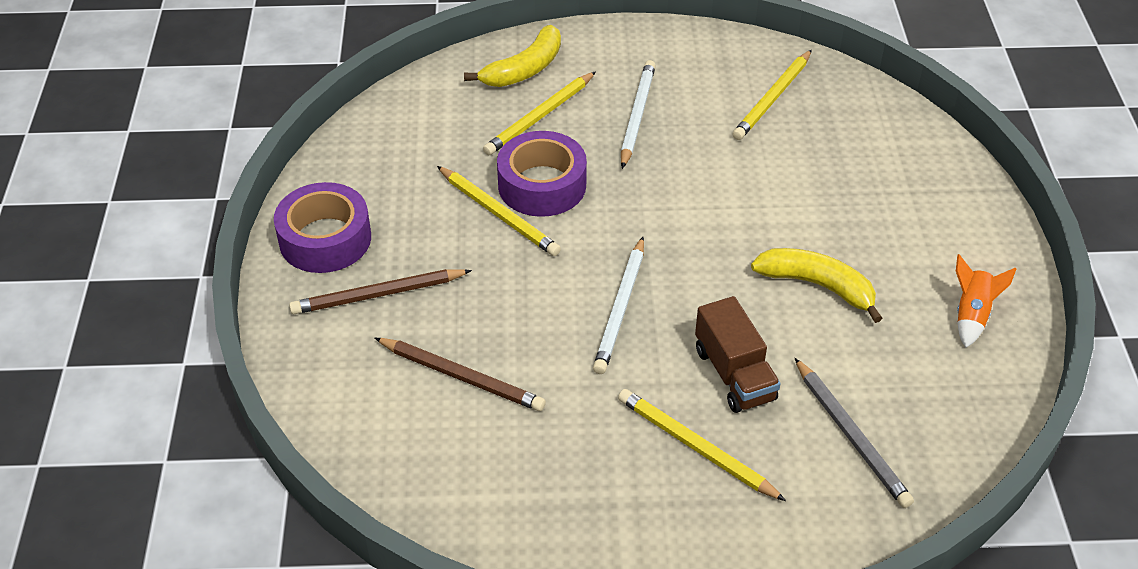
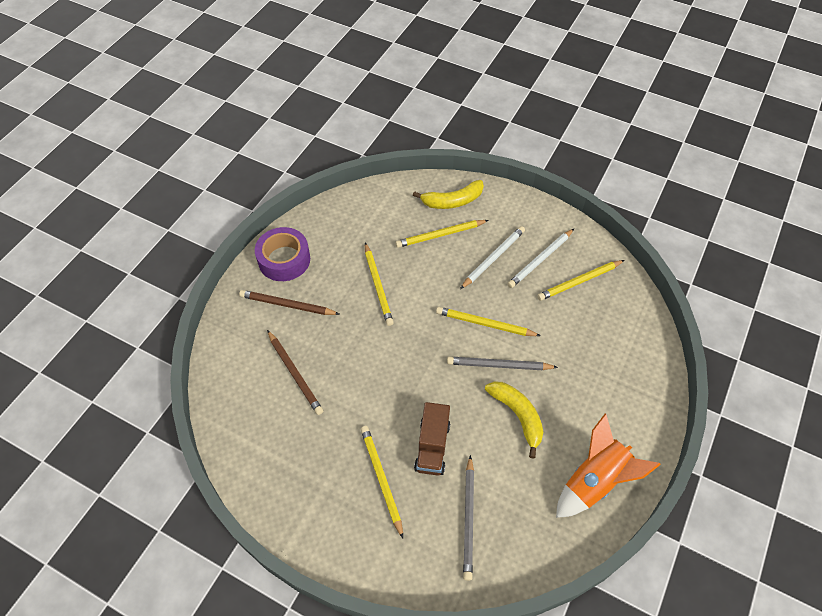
camera: 30 degrees right, 10 degrees up
purple tape [497,131,587,217] -> none
white pencil [593,237,644,374] -> white pencil moved to [507,229,574,288]
orange rocket [956,254,1016,348] -> orange rocket [556,414,661,518], size x1.82
none -> yellow pencil [436,307,541,336]
none -> grey pencil [447,357,558,370]

